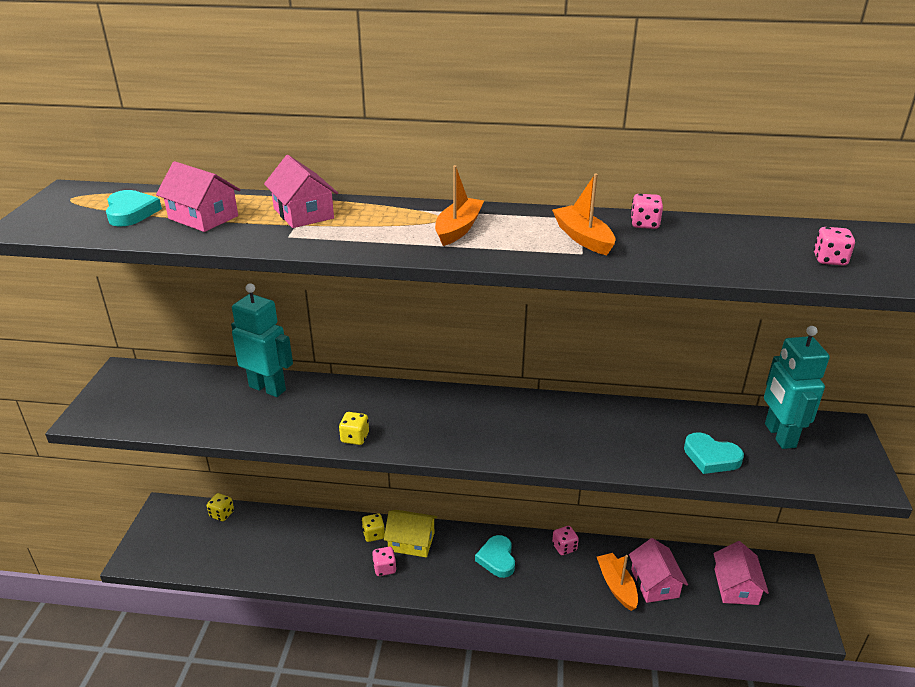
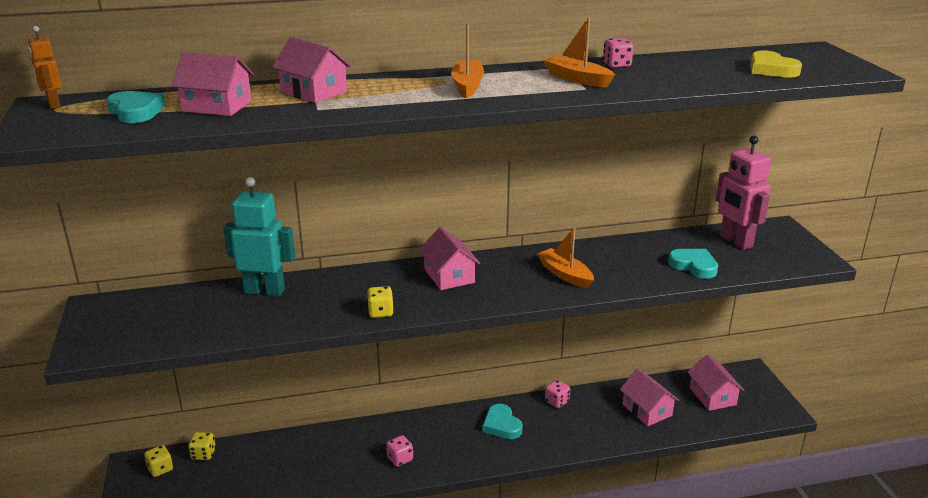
camera: 20 degrees left, 5 degrees down
yellow dice [362,514,385,542] -> yellow dice moved to [144,445,173,477]
yellow house [384,510,437,558] -> none
orange boat [597,553,638,611] -> orange boat moved to [537,227,594,289]
turquoise heart [684,432,744,474] -> turquoise heart turned 150 degrees counterclockwise [668,249,718,279]
turquoise robot [764,326,829,449] -> pink robot [716,136,771,250]
pink dice [813,227,855,266] -> yellow heart [750,50,802,78]
none -> orange robot [28,26,62,109]
none -> pink house [419,227,480,290]

